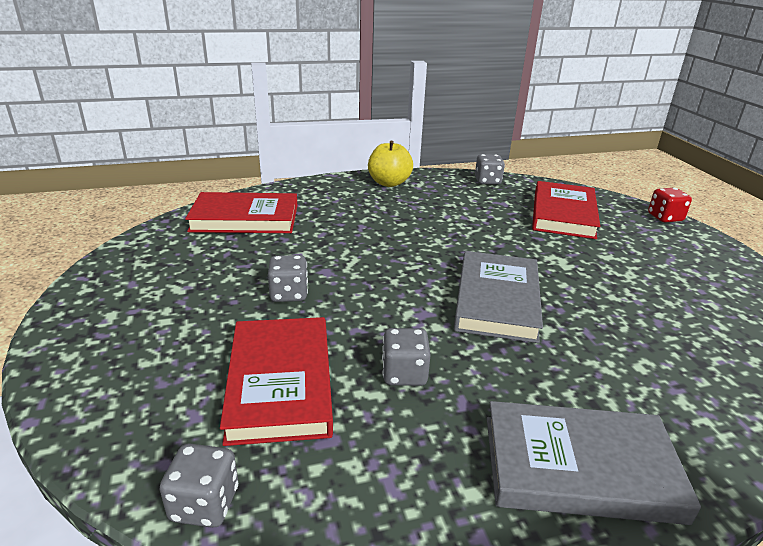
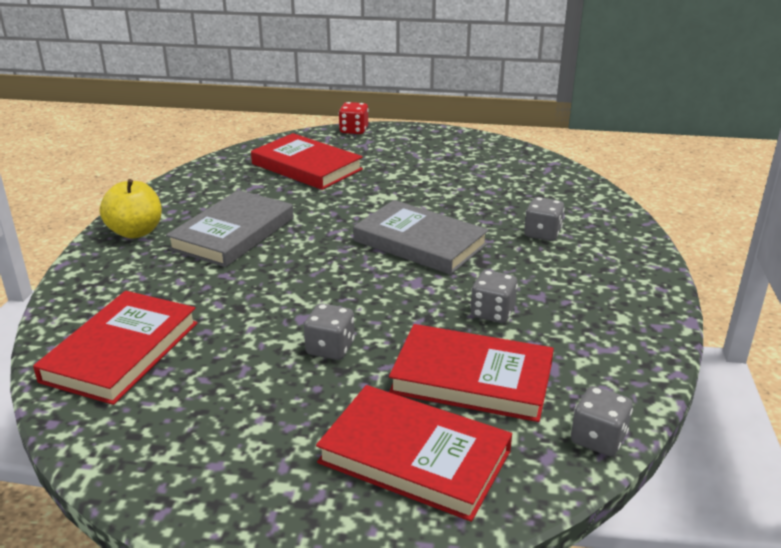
camera: 65 degrees left, 0 degrees up
grey dice [475,154,505,185] -> grey dice moved to [524,197,565,241]
grey book [487,401,701,525] -> grey book moved to [166,190,294,267]
none -> red book [316,385,512,522]

